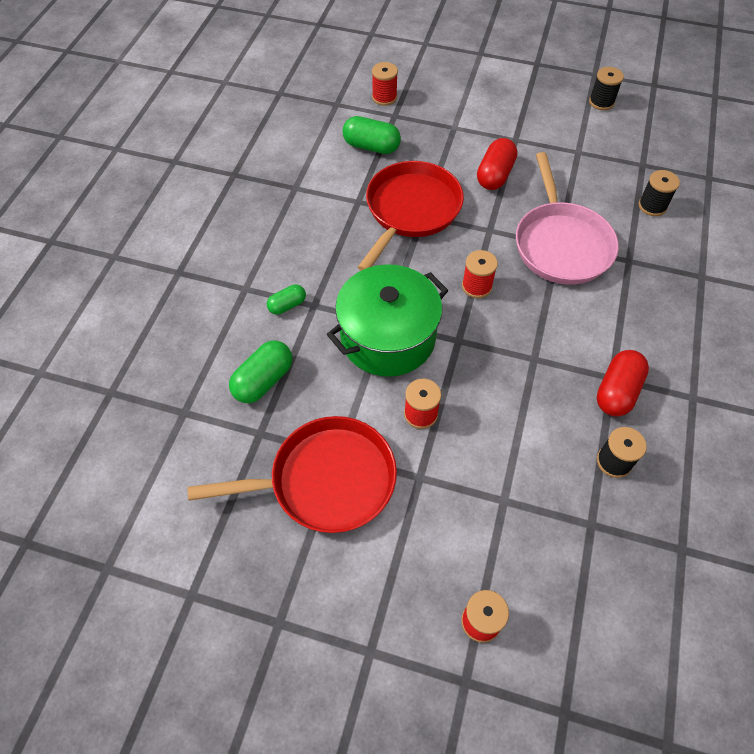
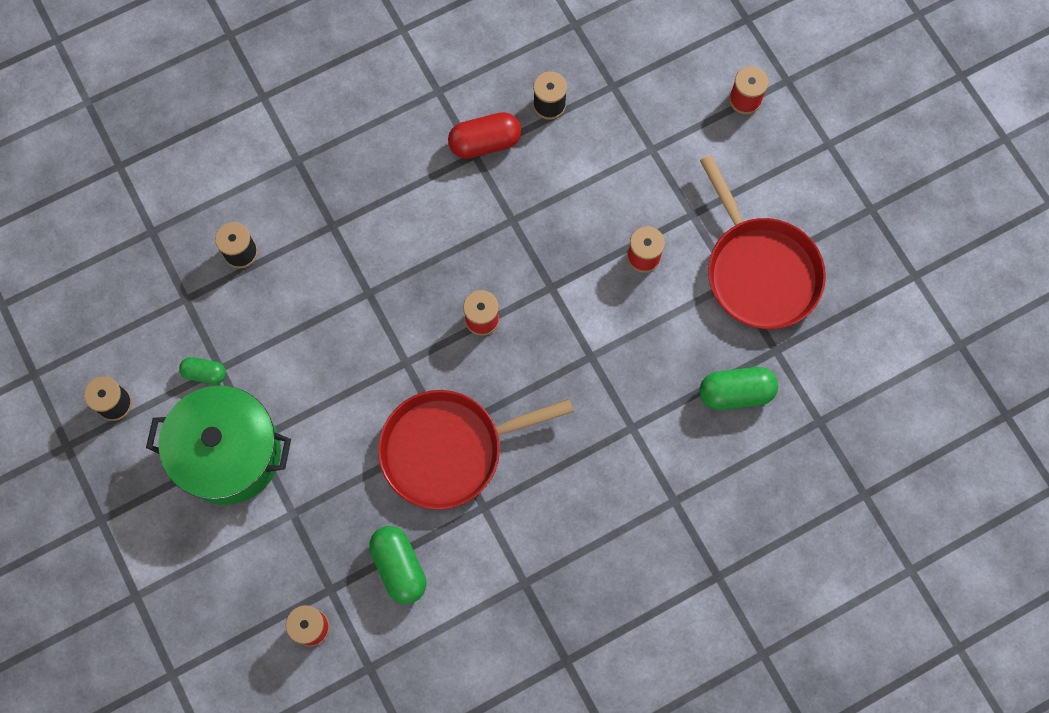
camera: 135 degrees left, 15 degrees up
red pan [188,416,397,533] -> red pan turned 150 degrees counterclockwise [700,155,826,329]
green capsule [267,284,306,315] -> green capsule moved to [179,357,226,385]
green pot [327,264,448,377] -> green pot moved to [146,386,291,505]
red capsule [477,138,518,190] -> none
pink pan [516,152,619,285] -> none

